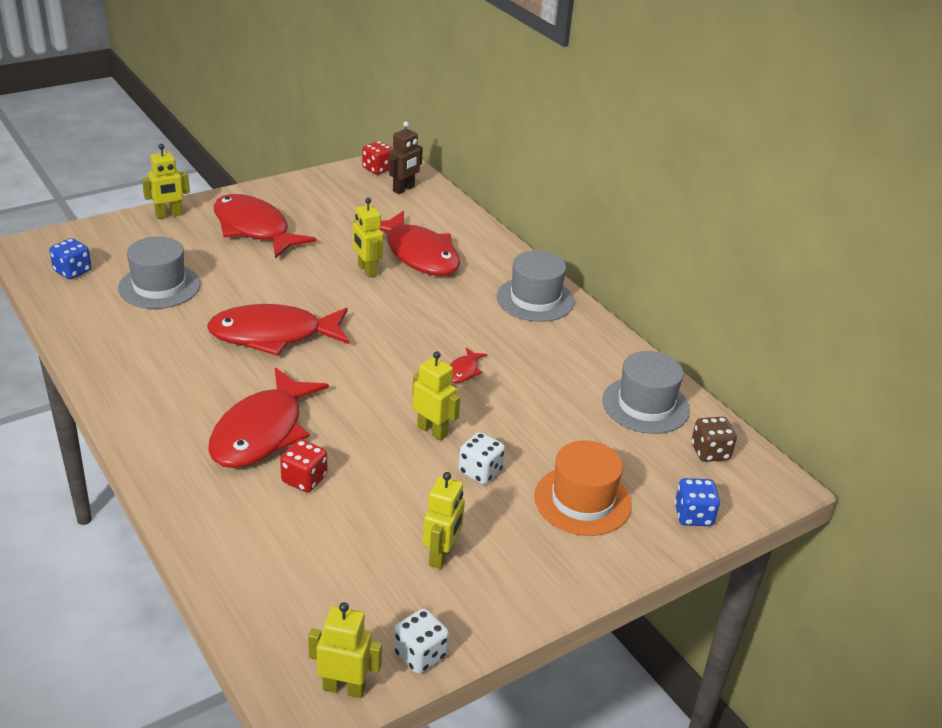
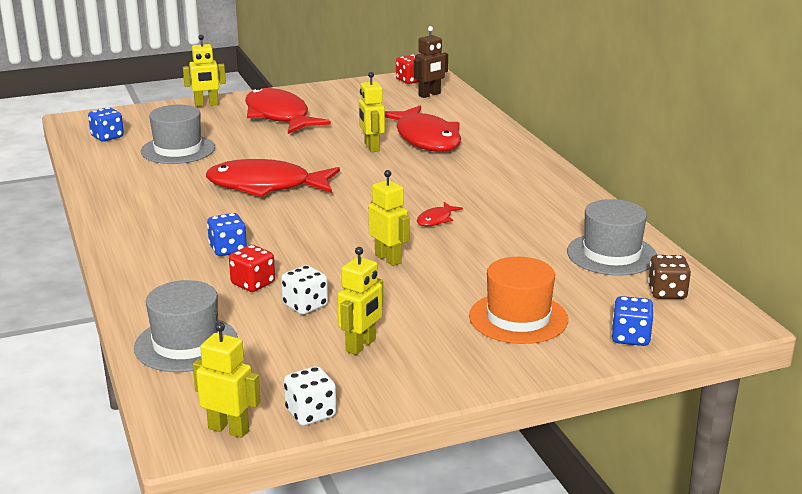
camera: 15 degrees right, 10 degrees down
red fish [208,367,329,468] -> blue dice [207,213,247,256]
white dice [458,432,505,484] -> white dice moved to [281,265,328,315]
grey hat [497,251,574,322] -> grey hat moved to [134,280,238,372]

